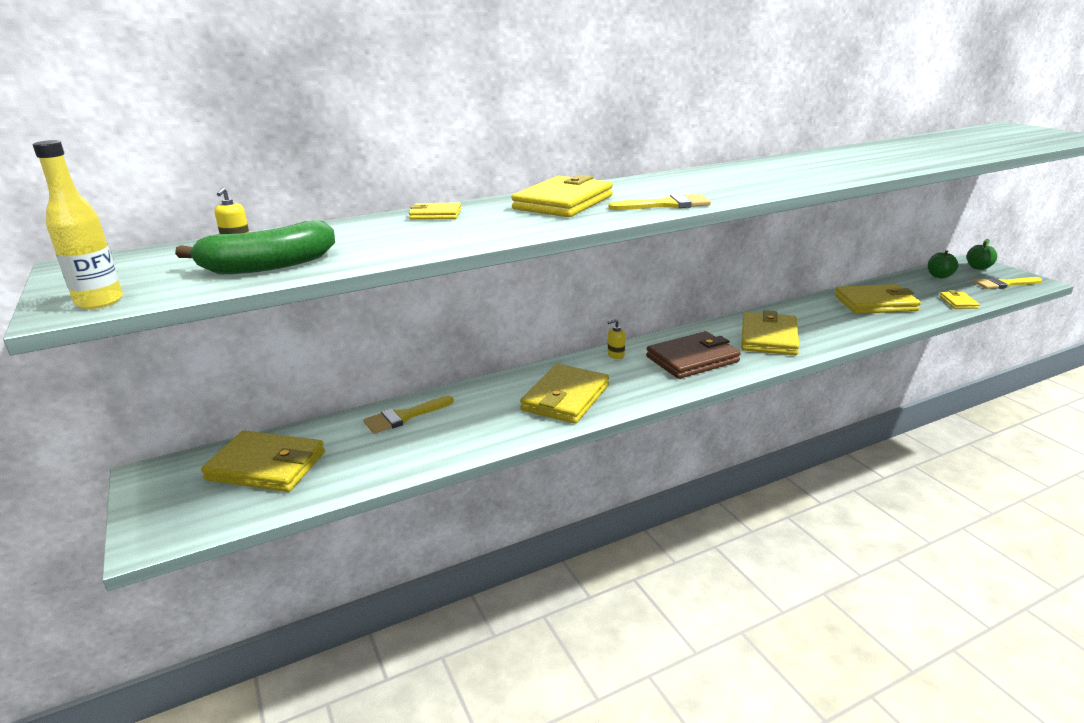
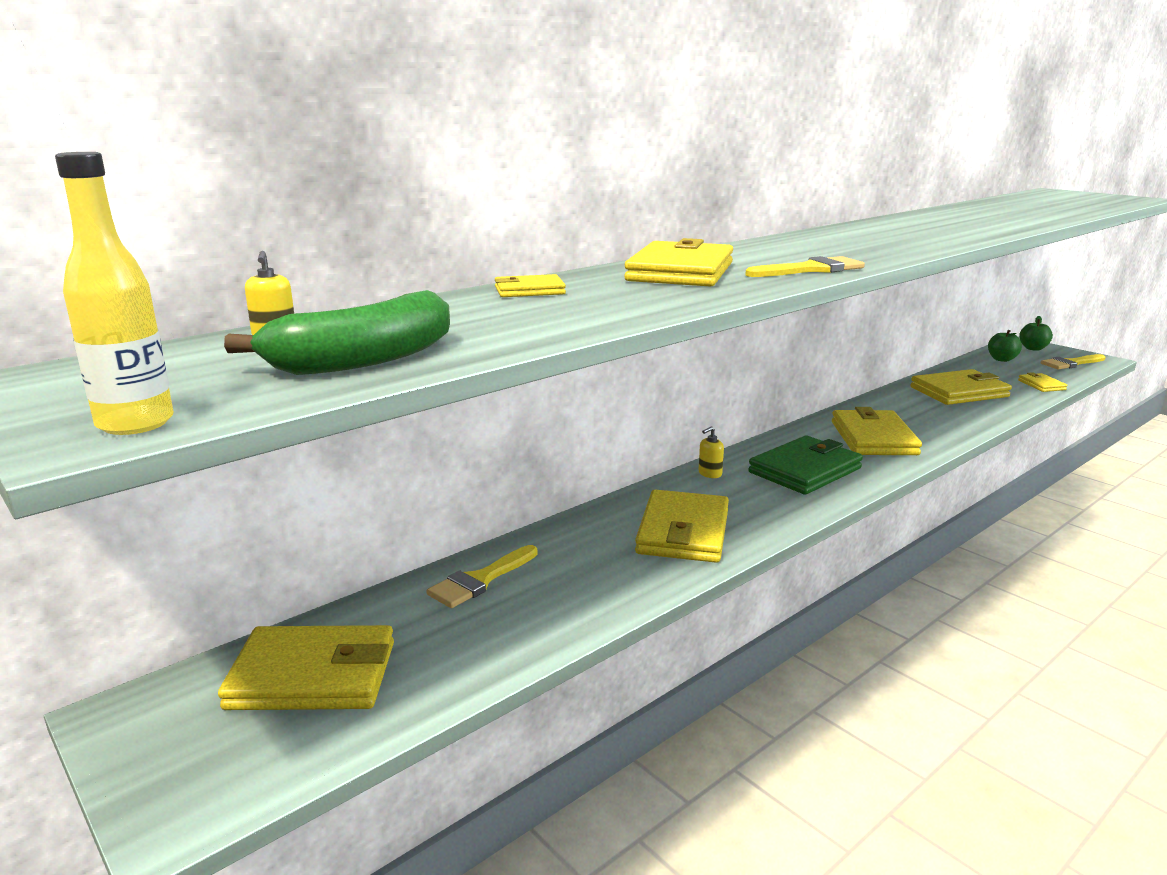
camera: 15 degrees left, 5 degrees down
brown wallet [646,331,741,379] -> green wallet [748,436,863,495]

